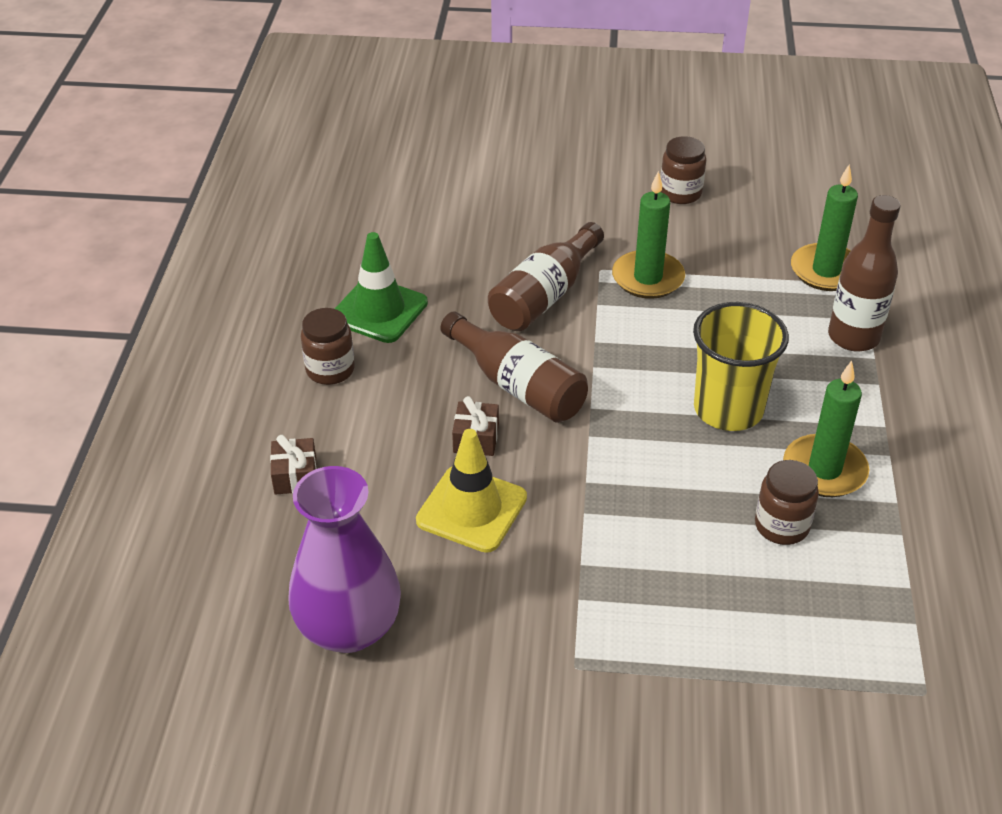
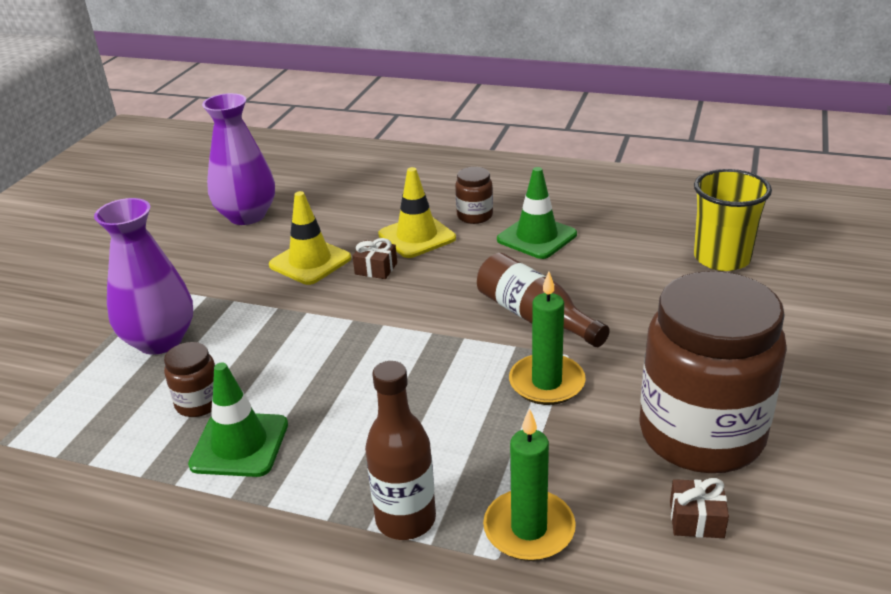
camera: 105 degrees right, 10 degrees down
brown gift [270,435,317,495] -> brown gift moved to [670,478,729,538]
brown bottle [440,312,588,423] -> none
brown jar [660,136,706,204] -> brown jar [639,271,787,473], size x2.39
yellow cup [693,302,789,431] -> yellow cup moved to [694,169,772,271]
green candle [783,361,870,497] -> green traffic cone [188,362,288,477]
none -> purple vase [94,198,193,355]
none -> yellow traffic cone [378,167,456,258]

